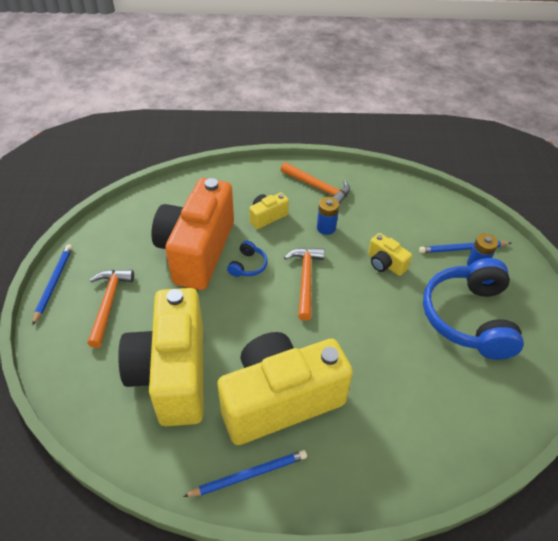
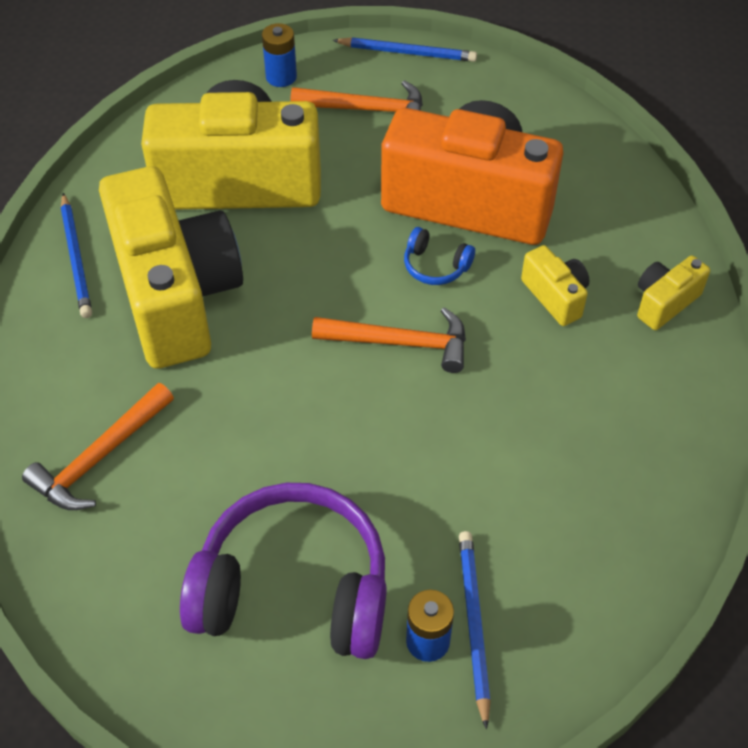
camera: 95 degrees right, 5 degrees up
orange hammer [280,162,350,204] -> orange hammer moved to [22,383,174,510]
blue battery [317,197,339,235] -> blue battery moved to [262,23,297,87]
yellow camera [368,233,412,276] -> yellow camera moved to [637,256,710,330]
blue headphones [423,258,524,360] -> purple headphones [180,483,387,659]

